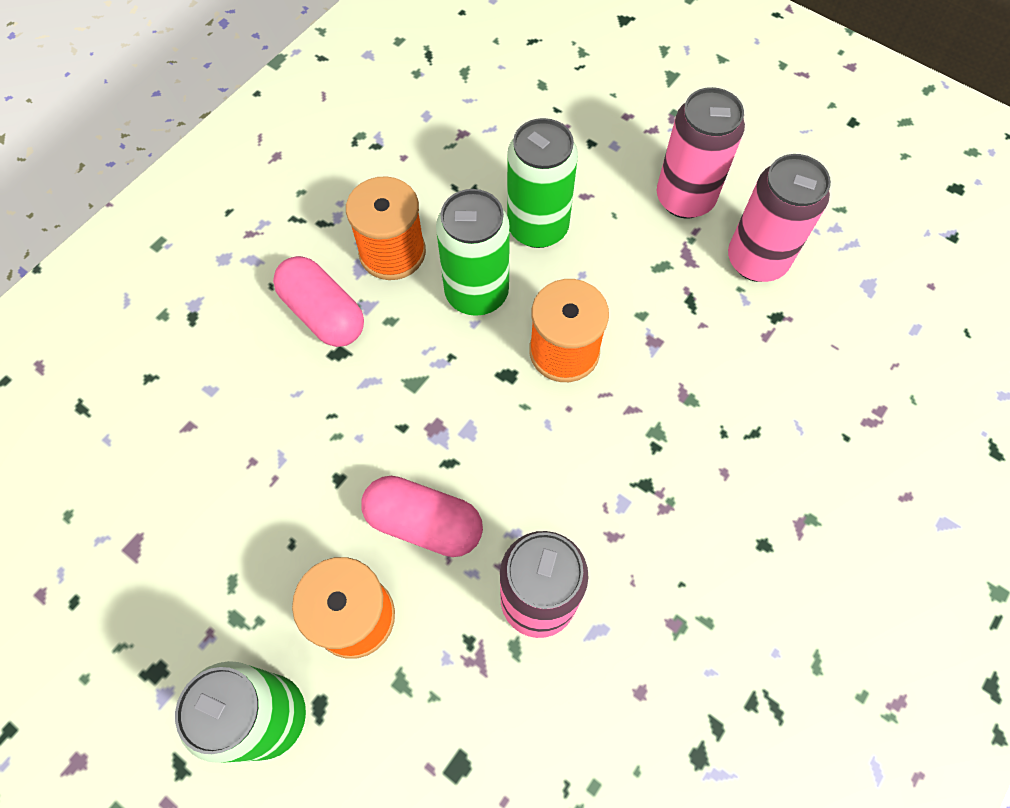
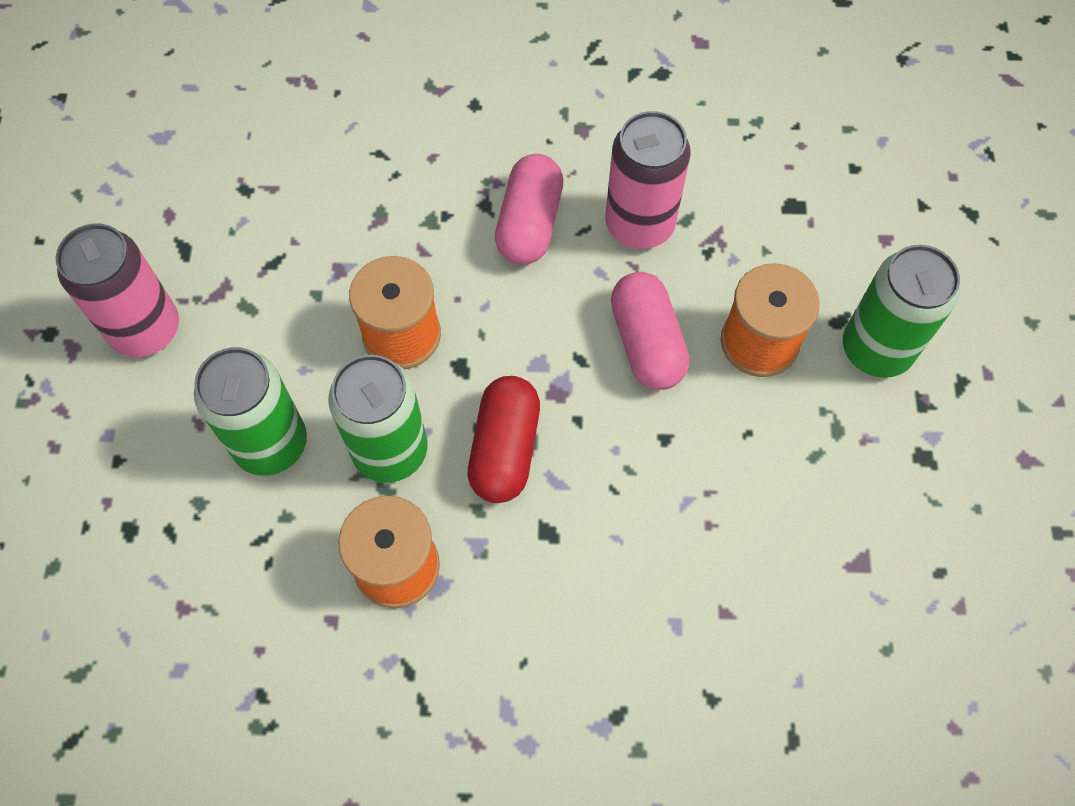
camera: 125 degrees left, 0 degrees up
pink capsule [273,256,364,347] -> pink capsule moved to [495,154,563,265]
pink can [728,154,831,282] -> none
none -> red capsule [467,376,540,503]

